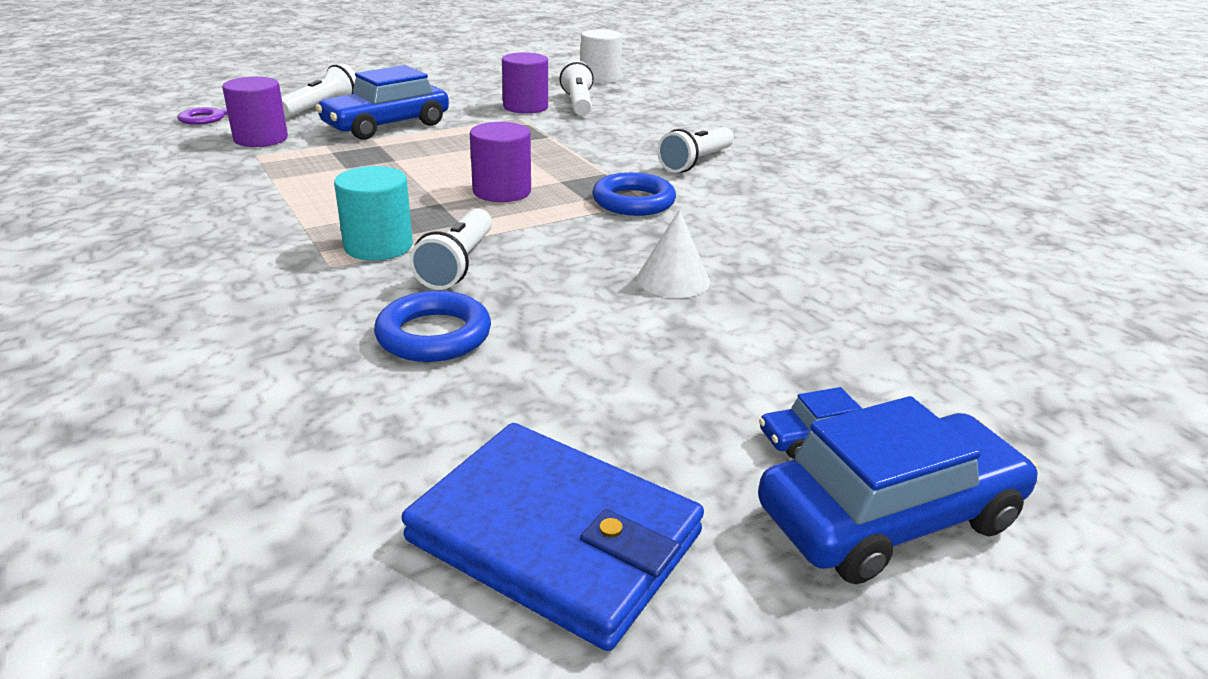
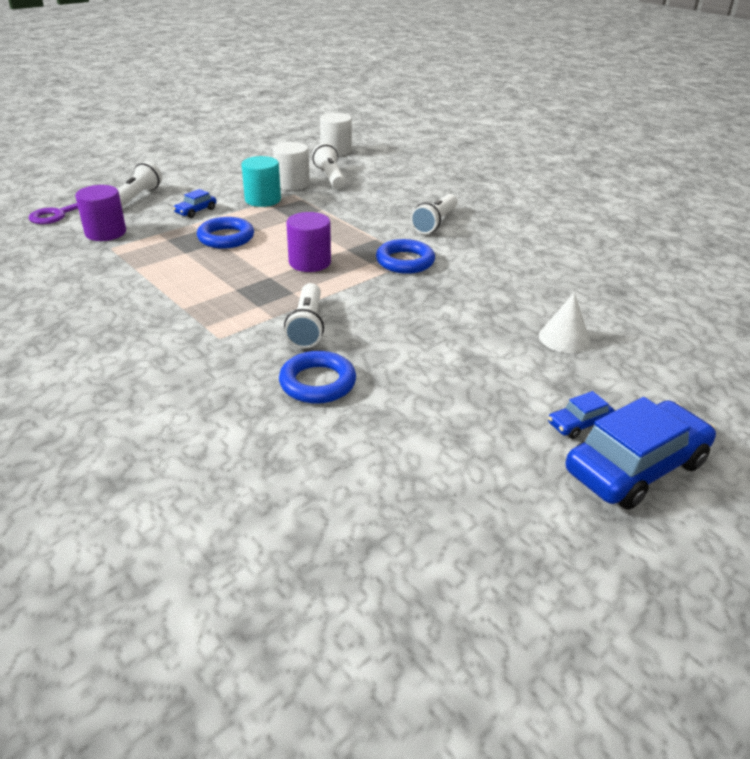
camera: 10 degrees left, 5 degrees up
blue car [315,65,449,140] -> blue car [173,189,216,218], size x0.46
turquoise cylinder [334,166,413,261] -> turquoise cylinder moved to [241,156,281,207]
blue wallet [401,423,704,651] -> none
purple cylinder [502,52,548,114] -> white cylinder [273,142,310,190]
white cone [637,209,710,298] -> white cone moved to [539,292,590,353]
none -> blue ring [197,217,254,249]

